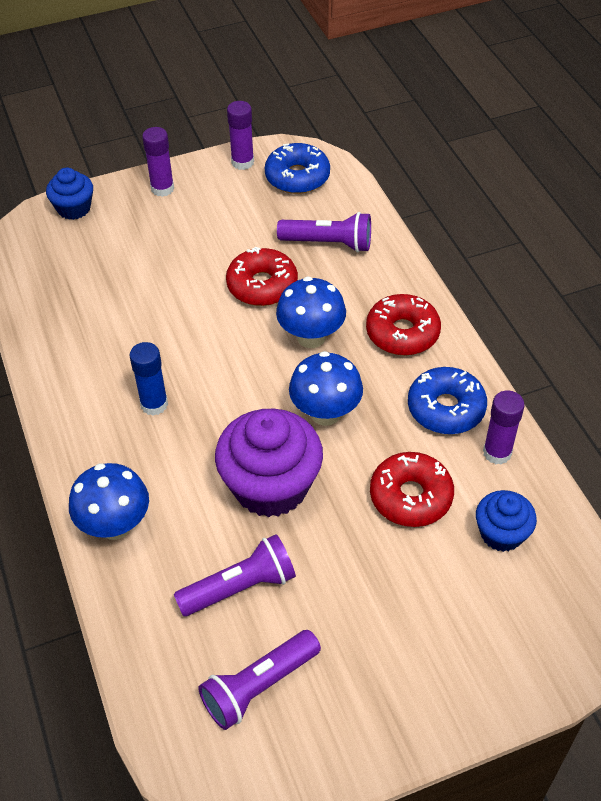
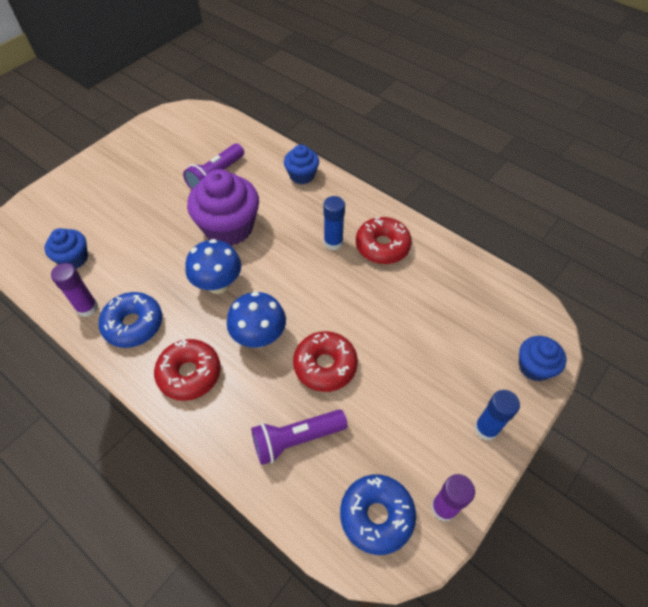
camera: 150 degrees right, 5 degrees up
blue mushroom [69,463,149,540] -> blue cupcake [284,145,319,184]
purple glue stick [142,127,174,197] -> blue glue stick [474,390,520,441]
purple flashlight [198,630,321,730] -> none
red donut [370,452,454,527] -> red donut moved to [356,217,412,264]

